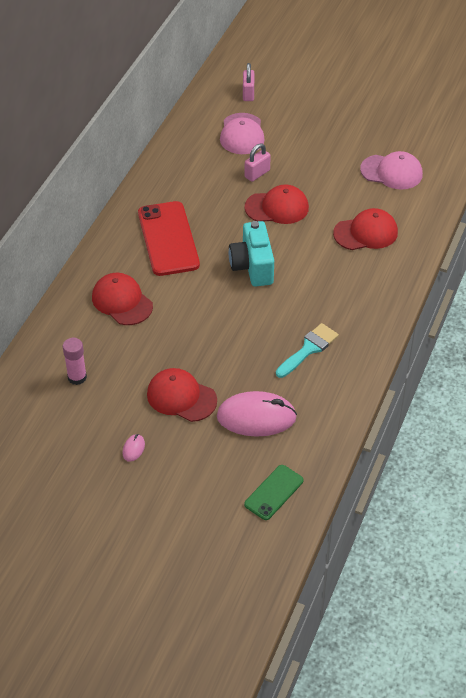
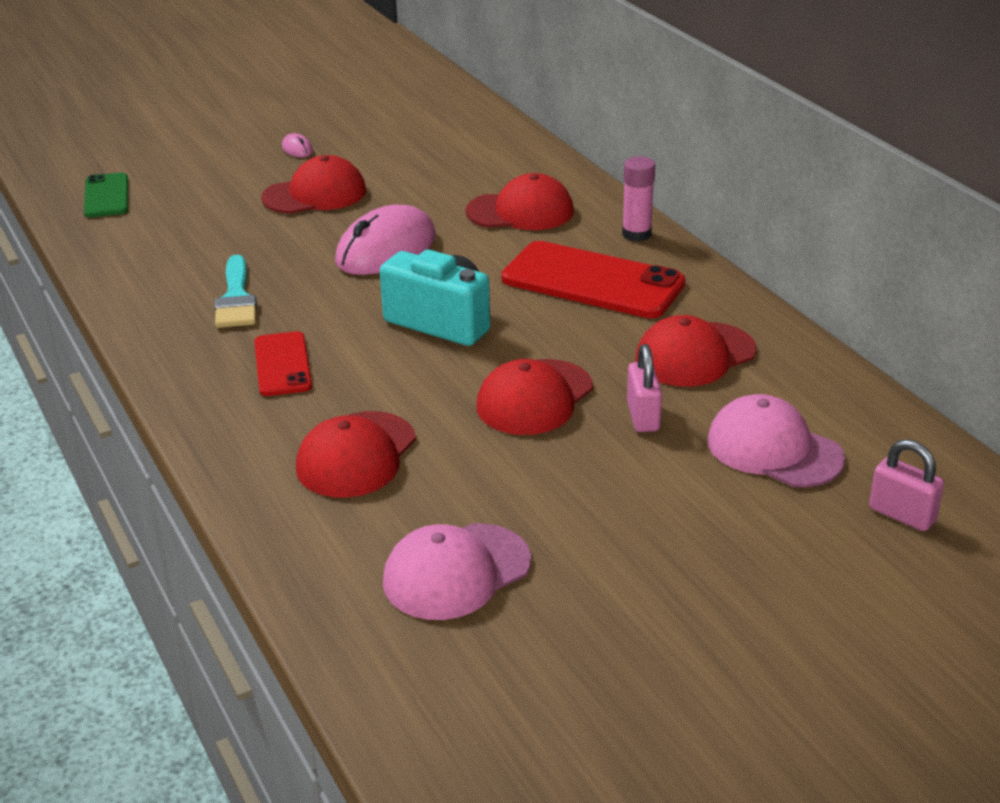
camera: 130 degrees right, 15 degrees down
pink glue stick [63,338,87,385] -> pink glue stick moved to [622,156,655,242]
pink mouse [217,391,297,437] -> pink mouse moved to [335,205,436,275]
none -> red phone [254,331,312,396]
none -> red cap [635,315,756,387]

